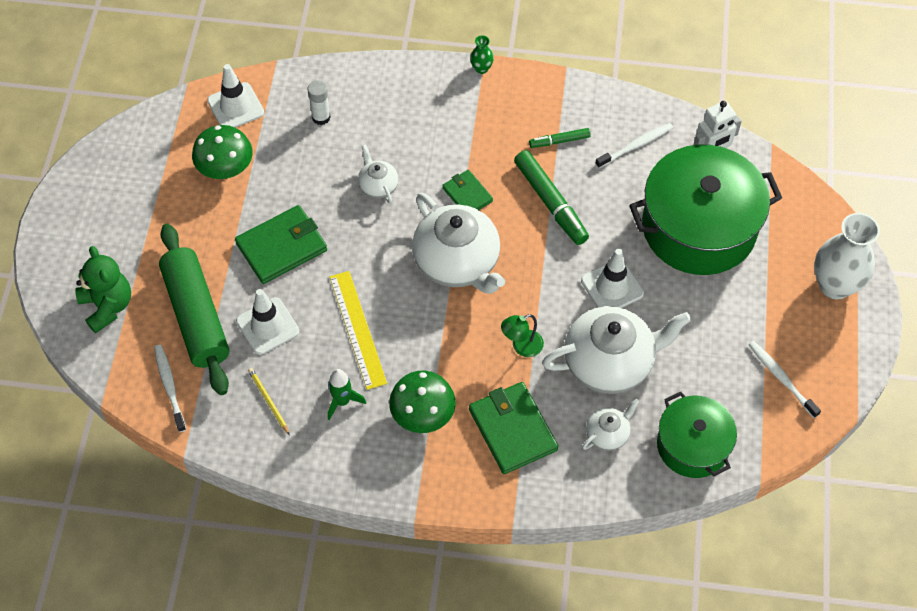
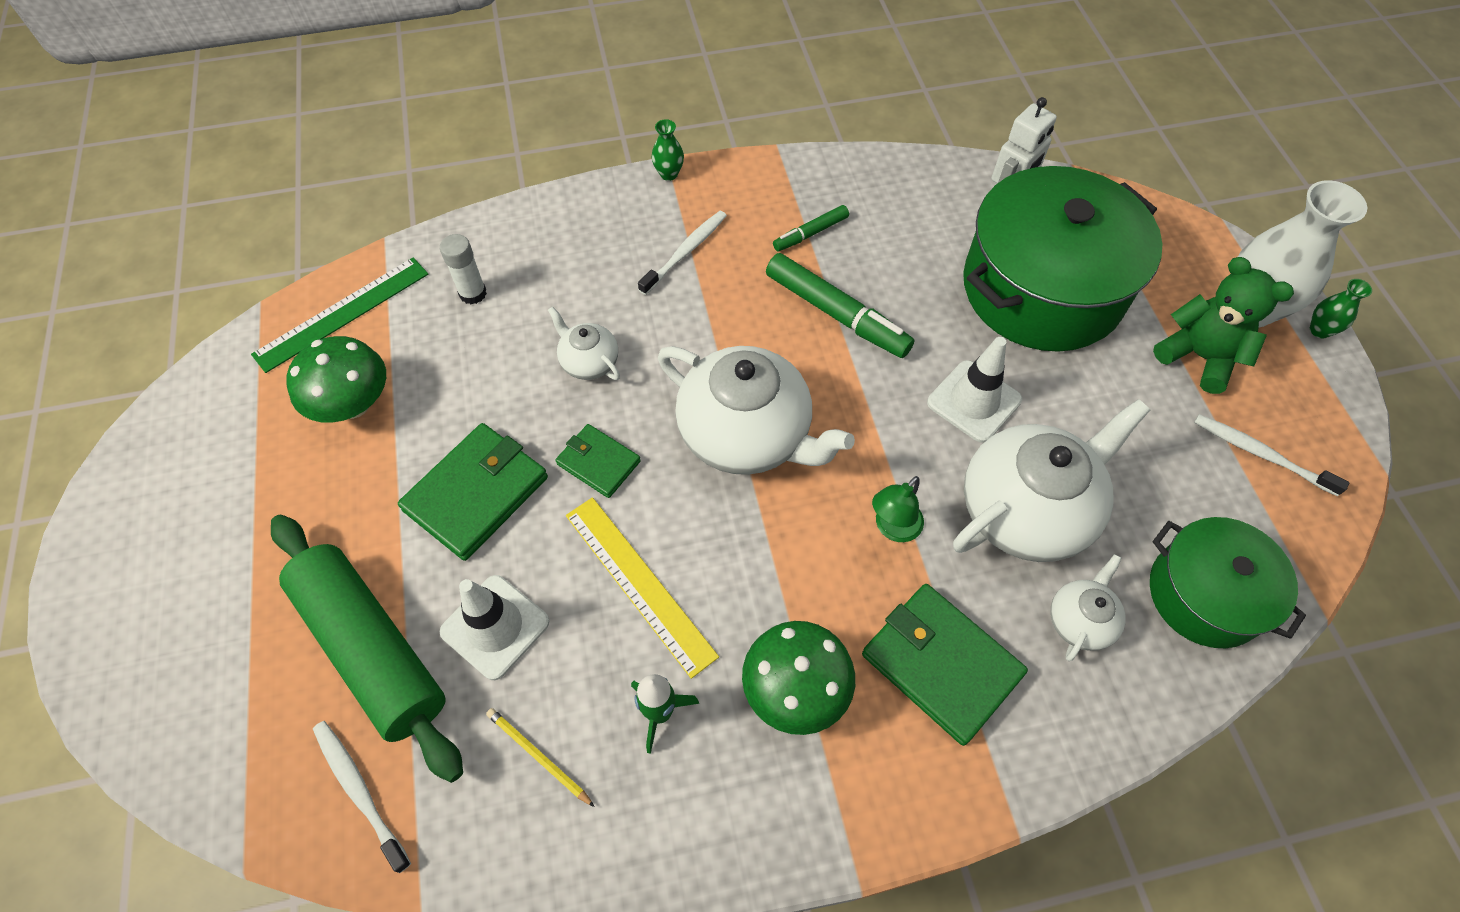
camera: 20 degrees left, 0 degrees up
green teddy bear [75,246,131,334] -> green teddy bear moved to [1153,257,1294,394]
white traffic cone [207,64,264,128] -> green ruler [251,258,428,373]
green wallet [442,170,493,210] -> green wallet moved to [556,424,641,498]
white toothbrush [595,123,673,168] -> white toothbrush moved to [638,211,727,295]
none -> green vase [1310,279,1372,338]

